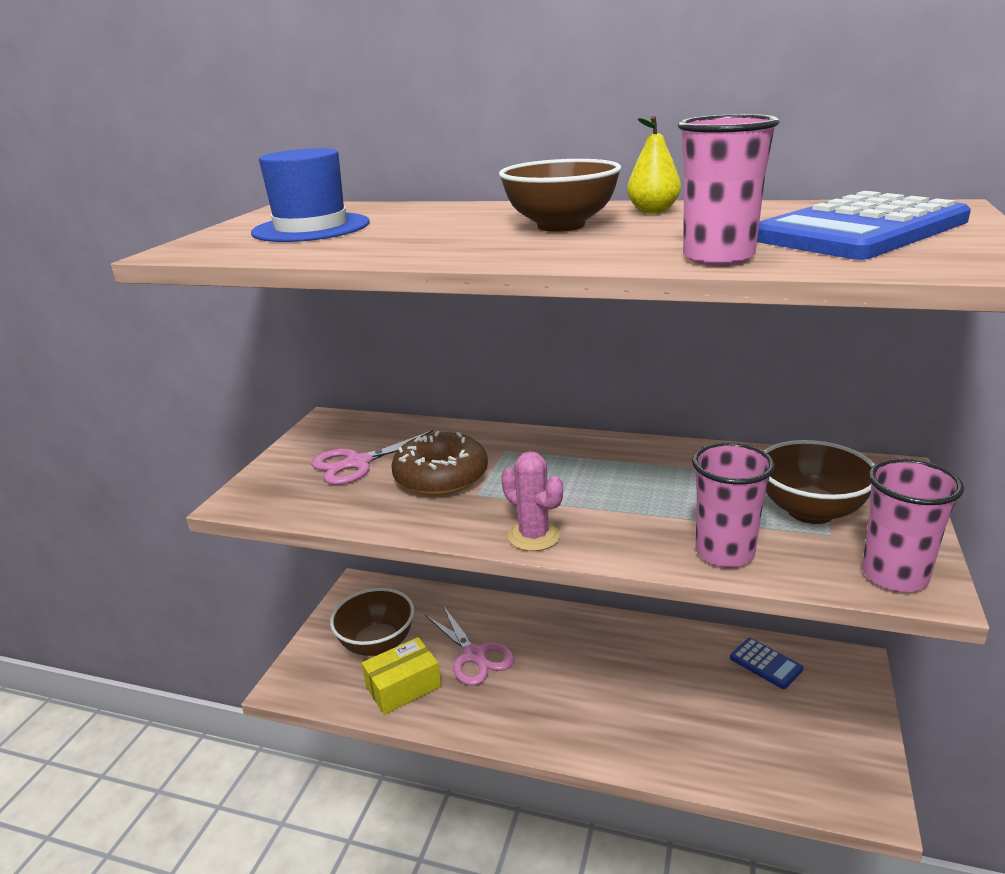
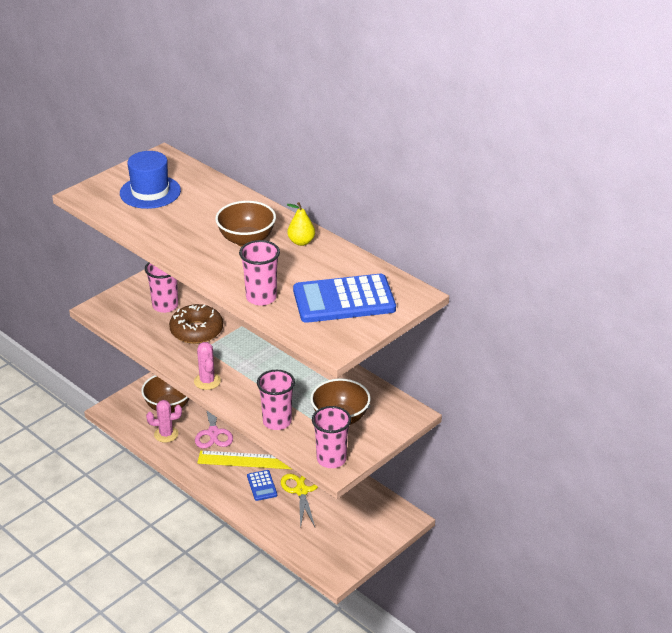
camera: 25 degrees right, 10 degrees up
pink scissors [311,430,433,485] -> pink cup [145,262,178,313]
yellow box [362,637,441,715] -> pink cactus [146,400,182,443]
blue calculator [730,638,803,689] -> blue calculator moved to [247,470,277,501]
none -> yellow ruler [197,451,291,469]
none -> yellow scissors [281,474,318,529]

